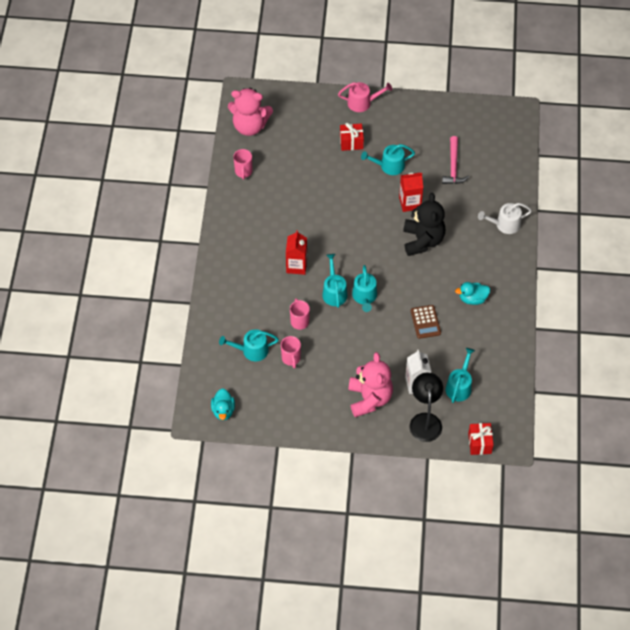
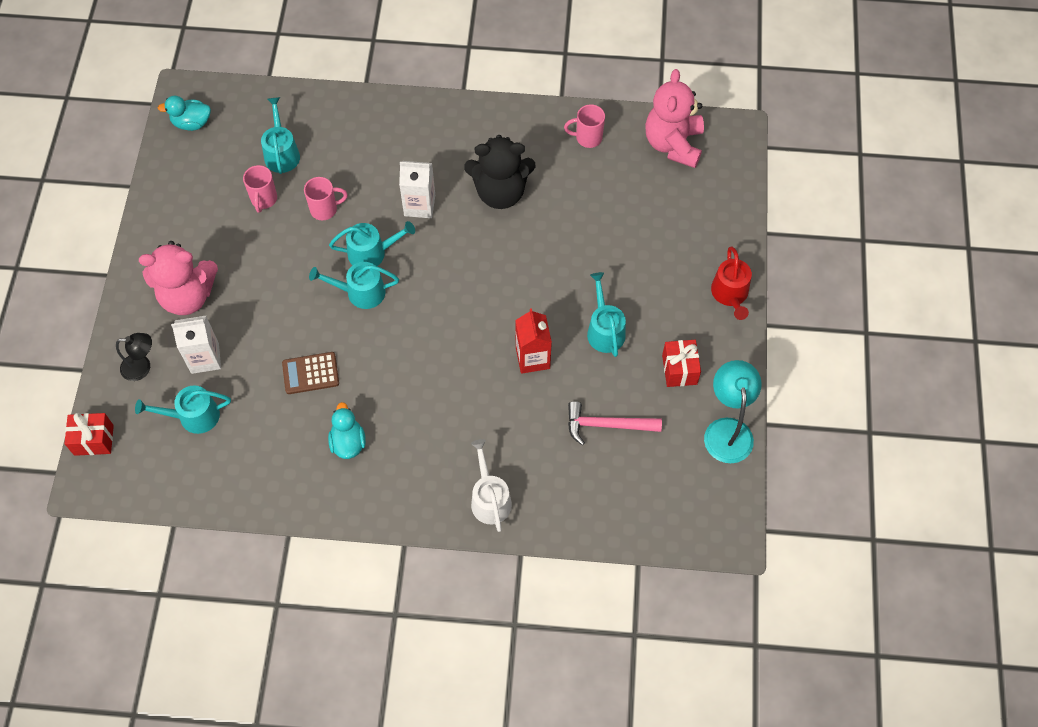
camera: 90 degrees right, 5 degrees up
pink mug [281,336,301,369] -> pink mug turned 75 degrees counterclockwise [243,165,277,212]
red carton [286,230,307,275] -> white carton [399,161,435,218]
pink watering can [338,82,392,112] -> red watering can [711,246,752,320]
red gift [340,123,364,151] -> red gift moved to [662,340,701,387]
black teddy bear [403,193,445,256] -> black teddy bear moved to [464,135,535,209]
black lamp [409,372,443,442] -> black lamp [116,333,152,381], size x0.63
turquoise watering can [445,348,475,403] -> turquoise watering can turned 150 degrees clockwise [135,385,231,434]
none -> turquoise lamp [704,360,762,463]

